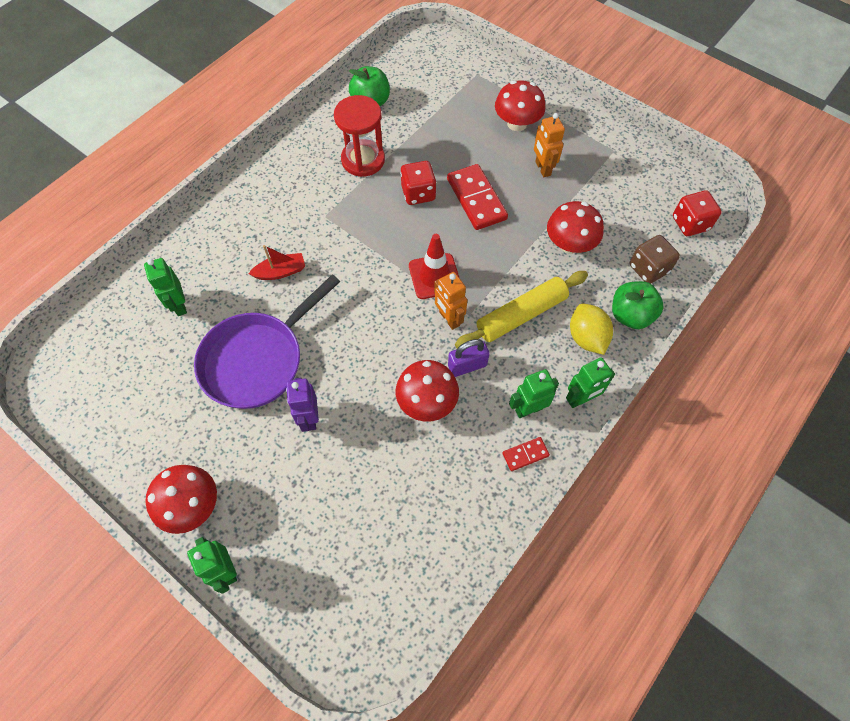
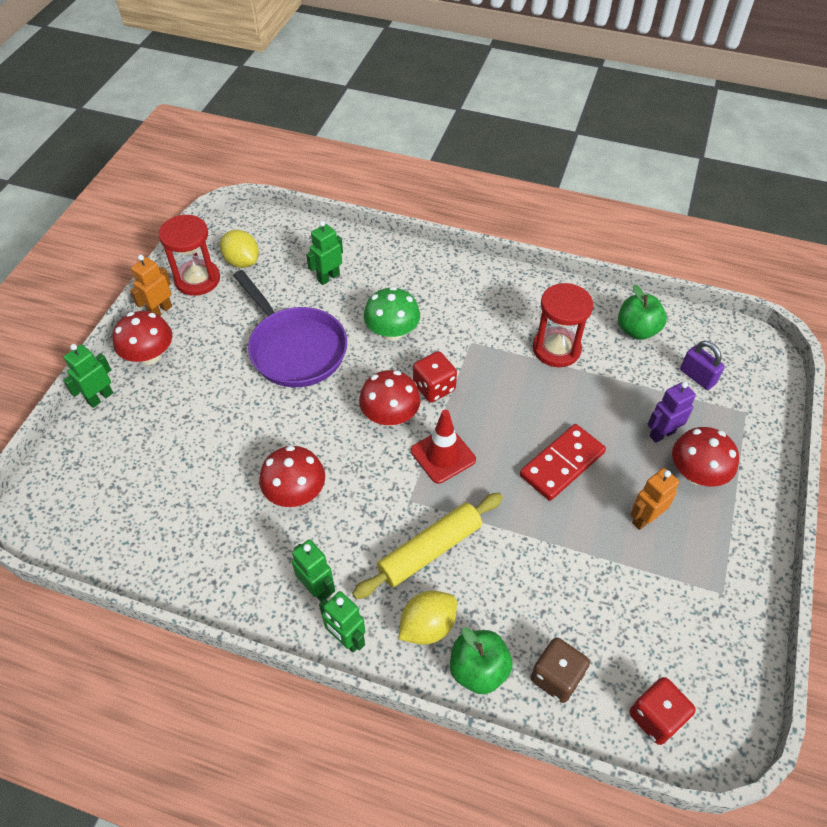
camera: 70 degrees right, 10 degrees down
purple pan [194,274,340,409] -> purple pan turned 150 degrees counterclockwise [233,270,347,387]
red boat [248,245,305,280] -> green mushroom [364,287,420,341]
purple robot [286,377,319,432] -> purple robot moved to [647,382,696,443]
red dice [400,161,436,205] -> red dice moved to [413,351,457,402]
orange robot [434,272,468,330] -> orange robot moved to [130,255,172,316]
purple padlock [448,339,490,377] -> purple padlock moved to [680,341,725,390]
yellow rolling pin [455,271,588,348] -> yellow rolling pin turned 75 degrees counterclockwise [352,493,503,599]
red domino [502,437,550,471] -> none
red mushroom [547,201,604,254] -> red mushroom moved to [359,370,421,426]
none -> red hourglass [159,215,220,296]
none -> yellow lemon [220,230,259,268]

